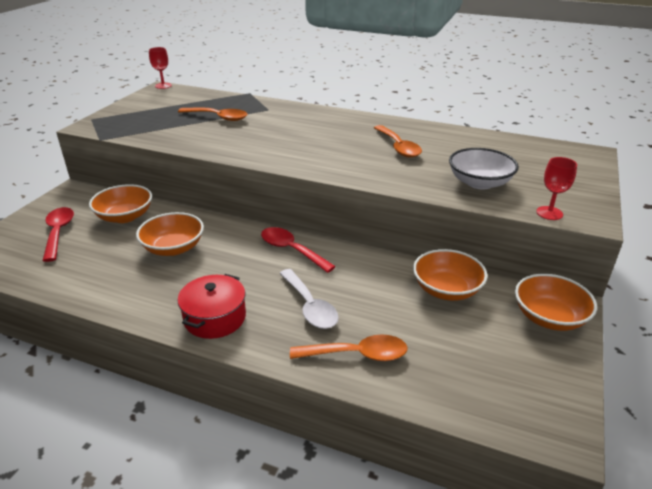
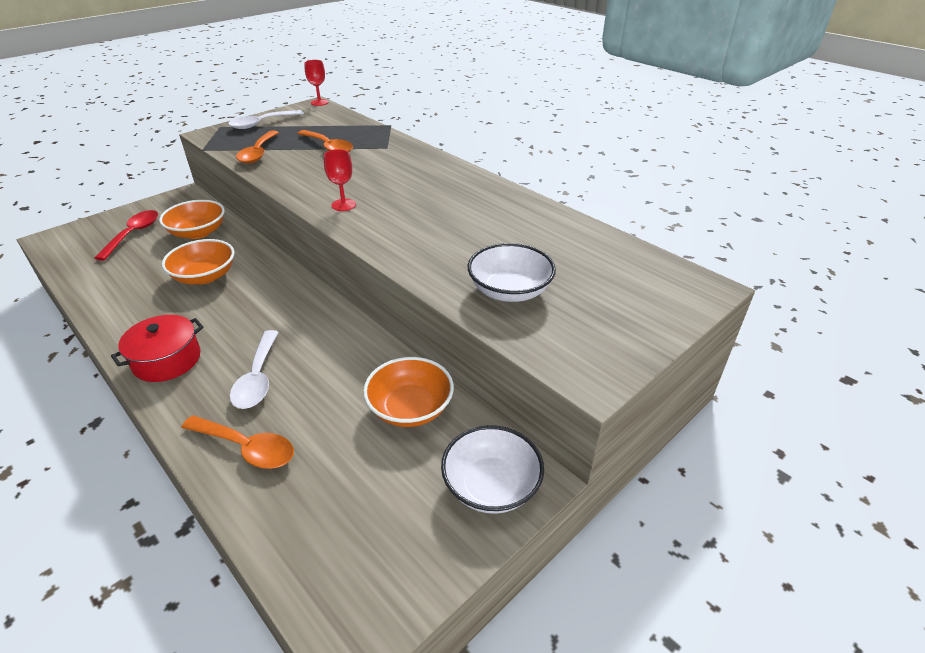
camera: 25 degrees right, 5 degrees up
red spoon [261,227,336,273] -> none
orange spoon [374,125,422,158] -> orange spoon moved to [236,131,279,164]
orange bowl [515,274,597,331] -> white bowl [441,425,544,514]
red goblet [536,157,577,220] -> red goblet moved to [324,149,356,211]
none -> white spoon [228,110,304,129]

